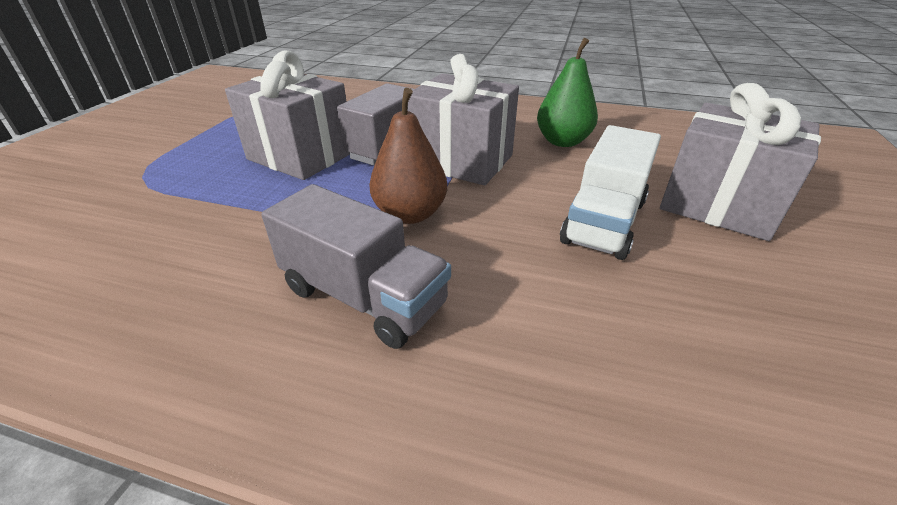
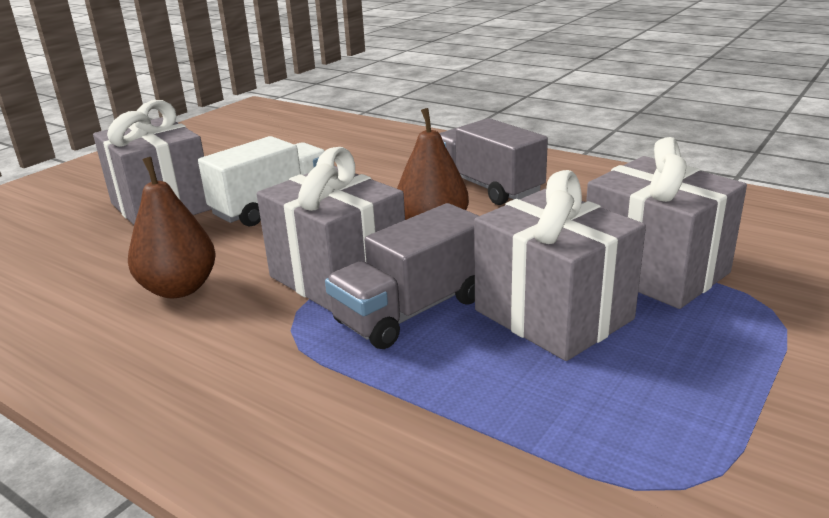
camera: 160 degrees left, 10 degrees down
green pear [537,38,598,147] -> brown pear [128,157,215,298]
none -> grey gift [586,137,747,309]

